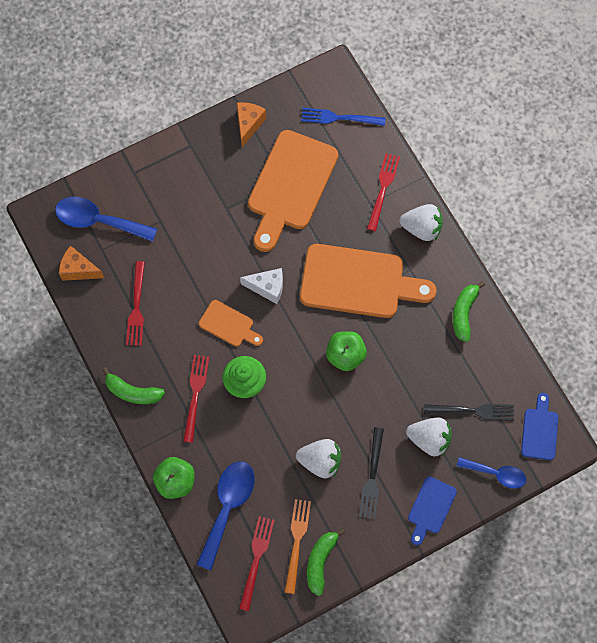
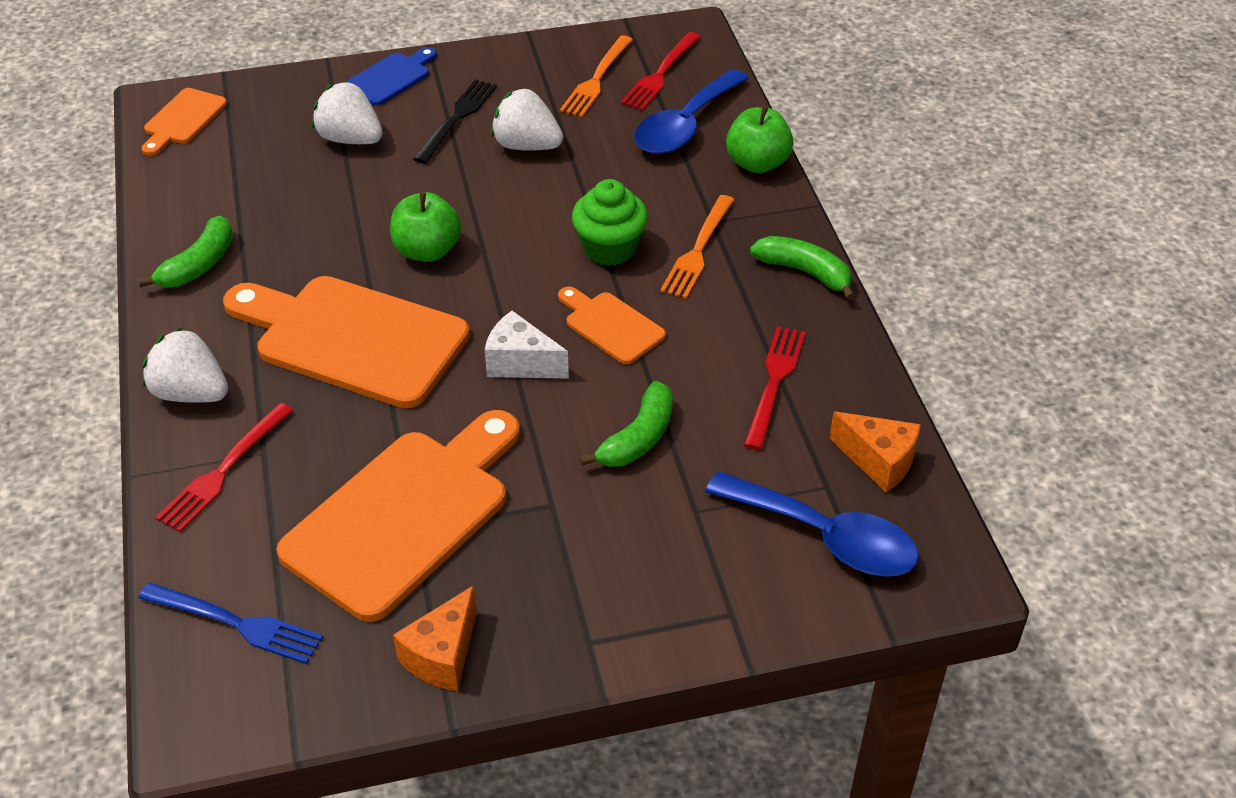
camera: 165 degrees left, 25 degrees down
red fork [183,355,209,443] -> orange fork [660,195,734,299]
green banana [307,528,345,596] -> green banana moved to [580,381,673,467]
black fork [424,404,514,420] -> none
blue spoon [457,457,526,489] -> none
blue cutting board [521,393,558,460] -> orange cutting board [142,88,227,156]

